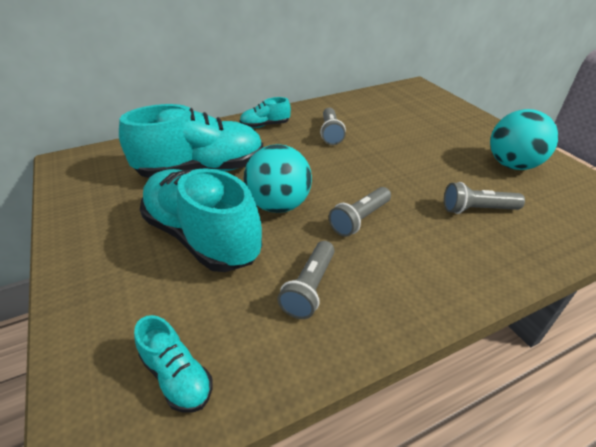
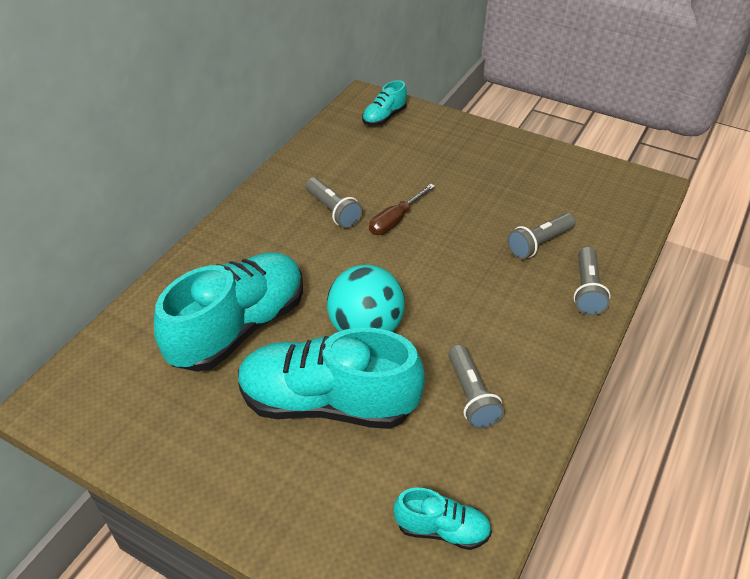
camera: 35 degrees left, 5 degrees up
turquoise shoe [239,97,291,128] -> turquoise shoe moved to [362,80,407,126]
grey flashlight [329,187,391,237] -> grey flashlight moved to [574,247,611,315]
turquoise ball [490,109,559,170] -> none
none -> brown screwdriver [369,184,435,235]

